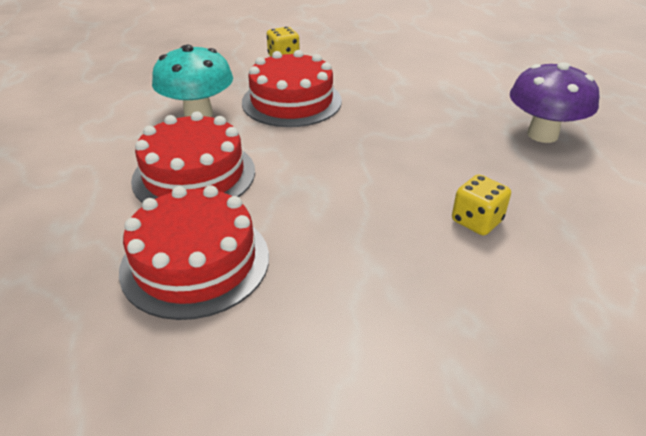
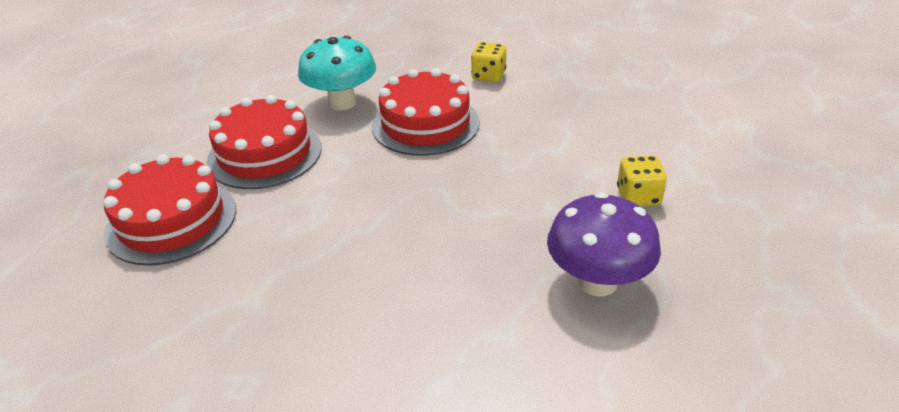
camera: 45 degrees right, 0 degrees up
yellow dice [452,174,511,236] -> yellow dice moved to [617,155,667,206]

